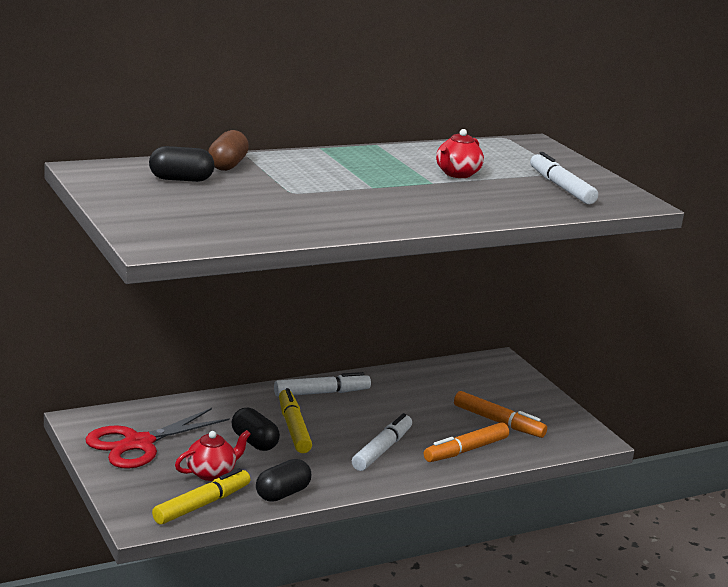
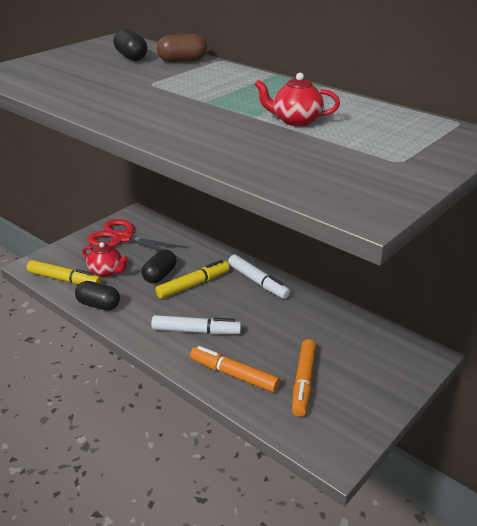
camera: 70 degrees right, 10 degrees up
white marker [530,152,598,204] -> none

